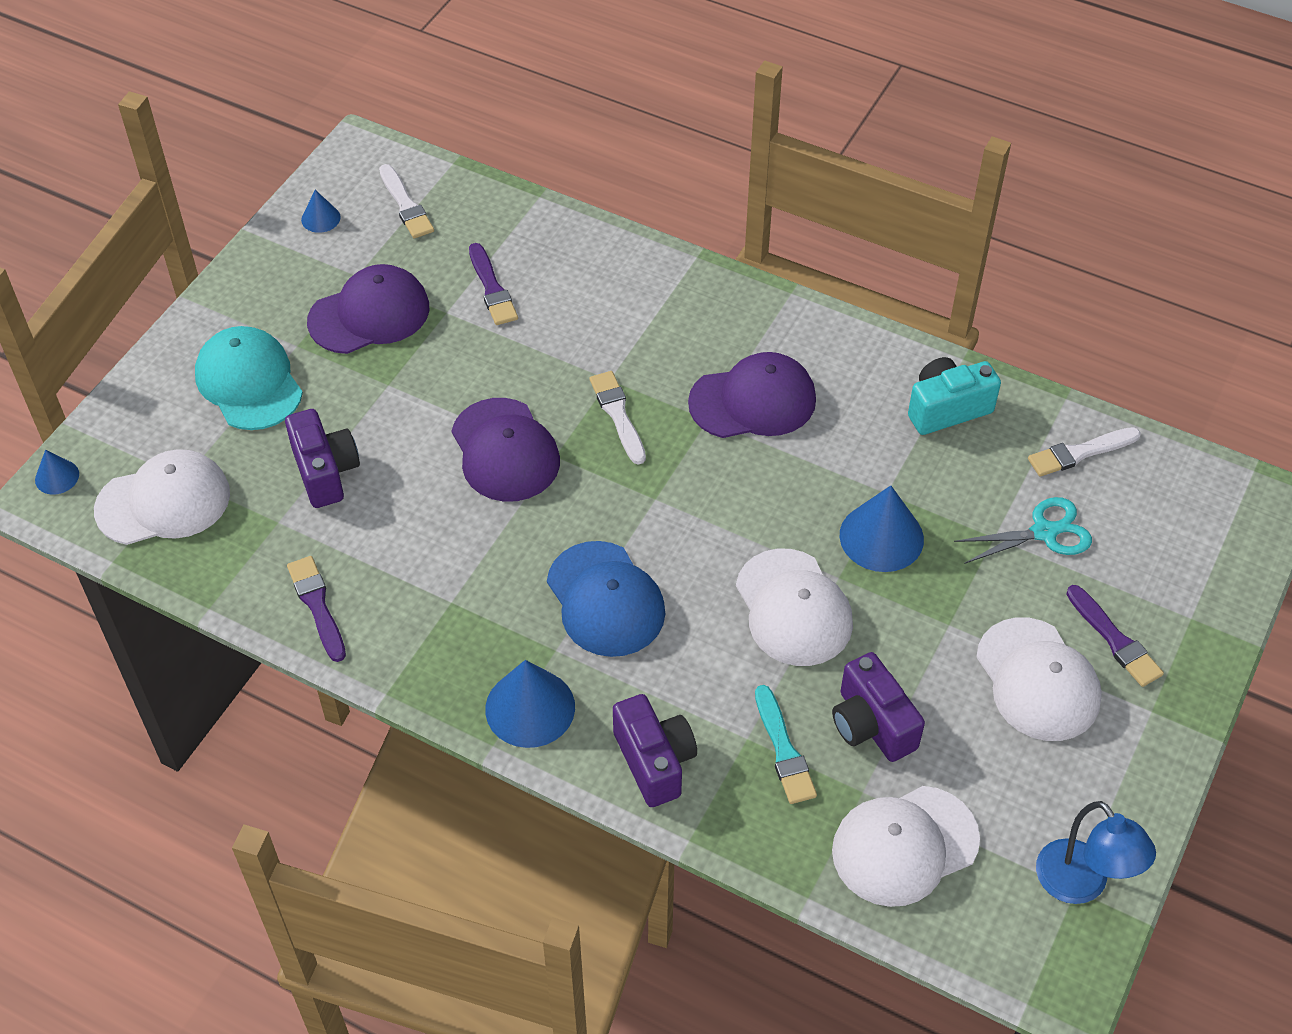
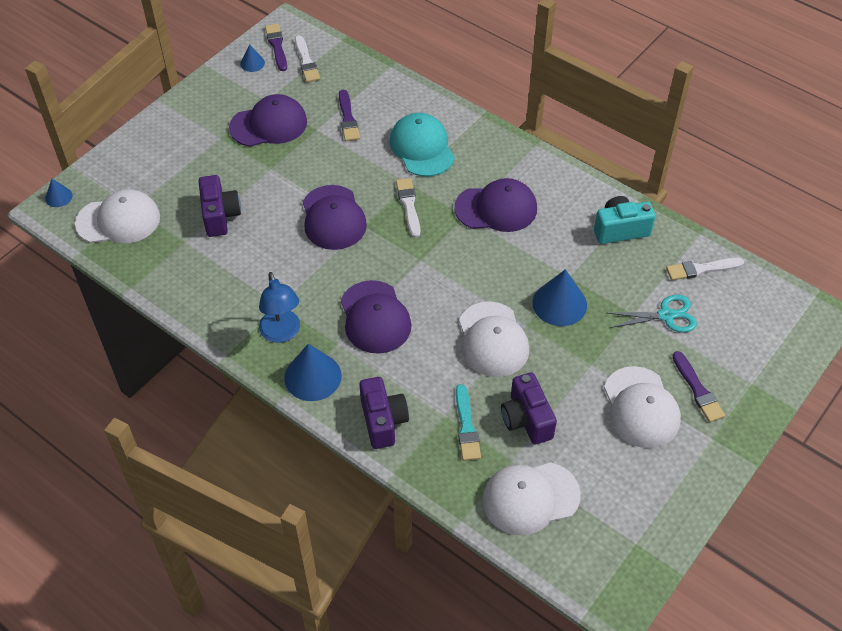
camera: 10 degrees right, 0 degrees up
turquoise cap [195,326,303,430] -> turquoise cap moved to [390,113,455,177]
purple brush [287,556,346,662] -> purple brush moved to [265,24,287,71]
blue cap [547,541,665,657] -> purple cap [341,280,412,354]
blue lamp [1036,801,1156,904] -> blue lamp moved to [259,272,300,343]

